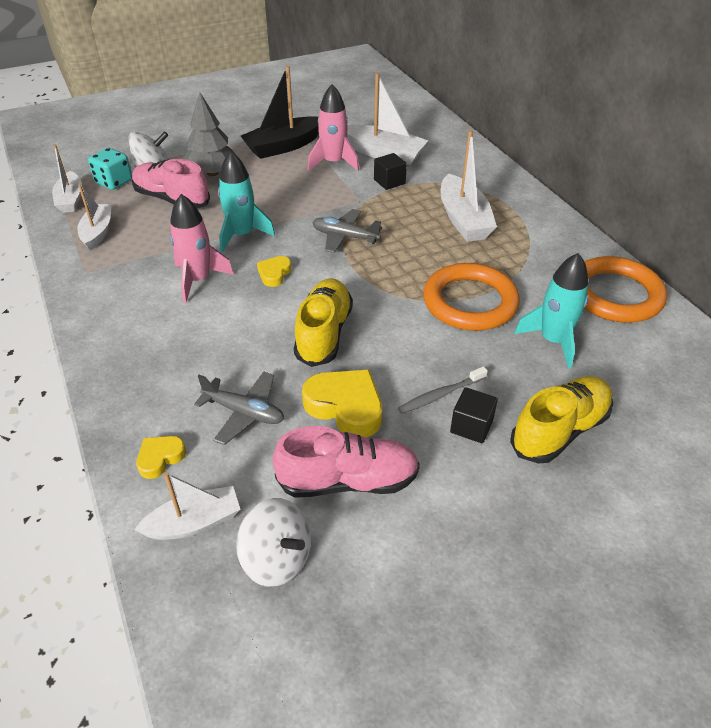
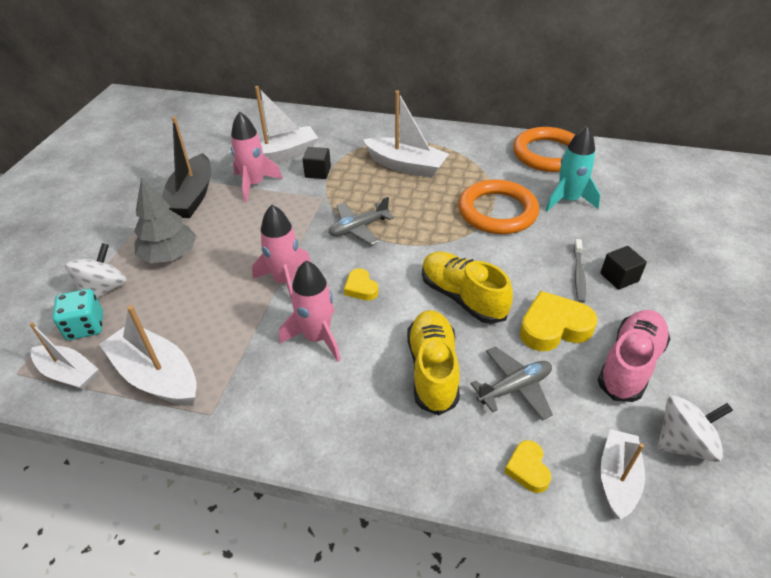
camera: 50 degrees left, 0 degrees up
white boat [77,184,112,251] -> white boat [99,305,197,406], size x1.55
pink shoe [132,159,210,208] -> none
turquoise rocket [218,151,275,253] -> pink rocket [252,205,311,304]
yellow shoe [510,376,613,464] -> yellow shoe moved to [407,310,460,415]

